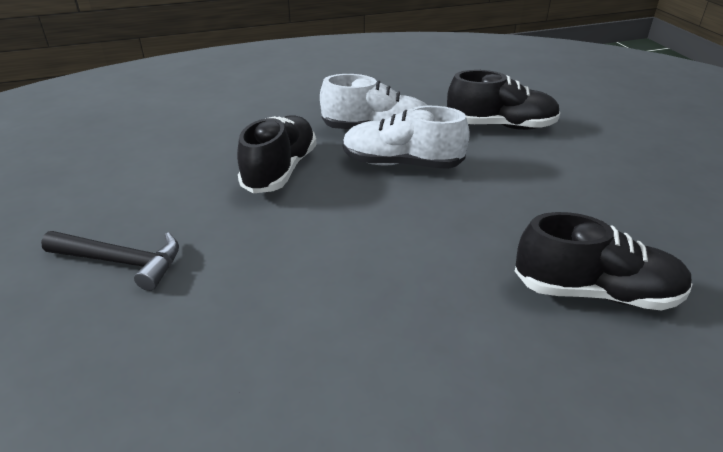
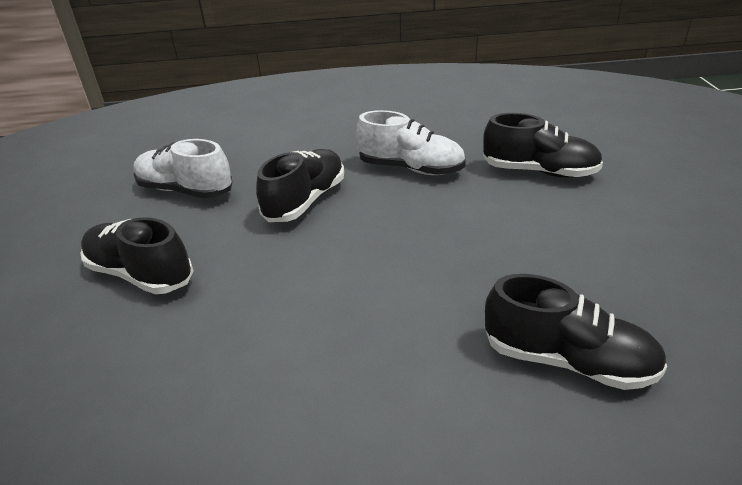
camera: 15 degrees right, 0 degrees up
black hammer [41,231,179,291] -> black shoe [81,217,194,294]
white shoe [343,106,470,169] -> white shoe moved to [134,139,233,199]

